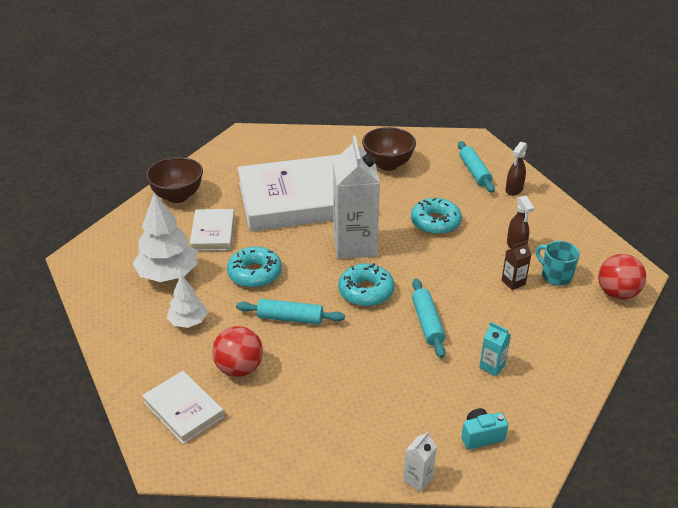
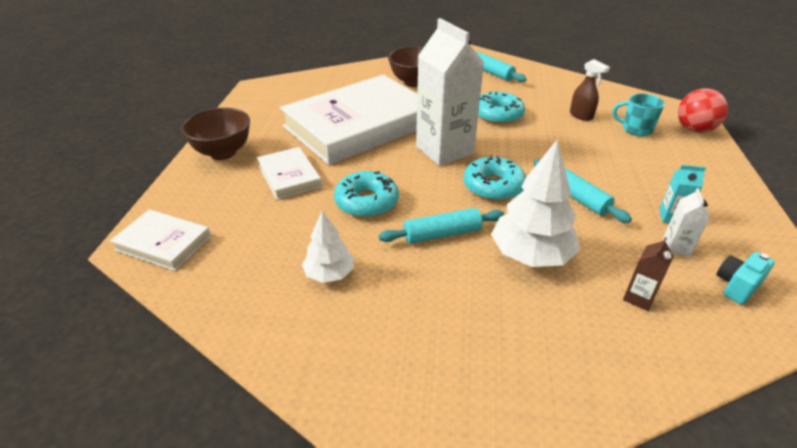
camera: 25 degrees left, 0 degrees up
white tree [133,192,197,282] -> white tree moved to [491,139,580,267]
white book [142,371,224,444] -> white book moved to [110,209,211,271]
red ball [212,326,263,377] -> none
white carton [403,431,437,492] -> white carton moved to [663,188,710,256]
brown carton [502,240,531,290] -> brown carton moved to [623,237,674,311]
brown spray bottle [506,142,527,196] -> none

